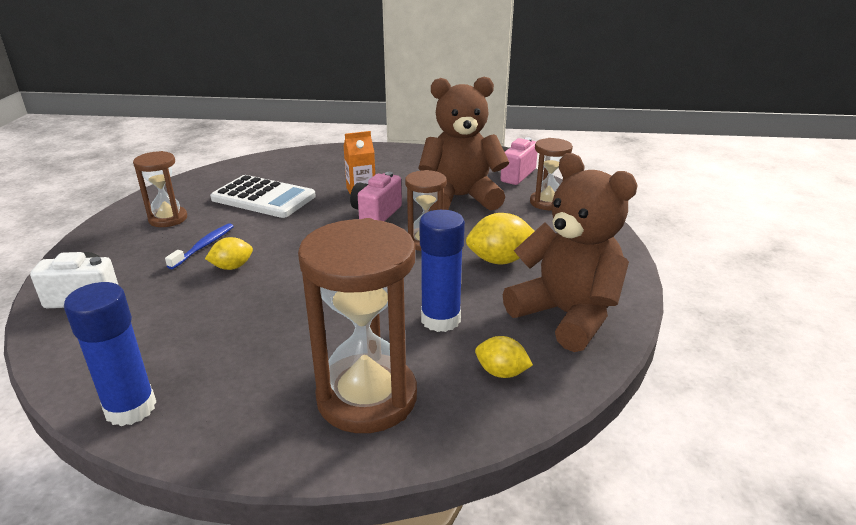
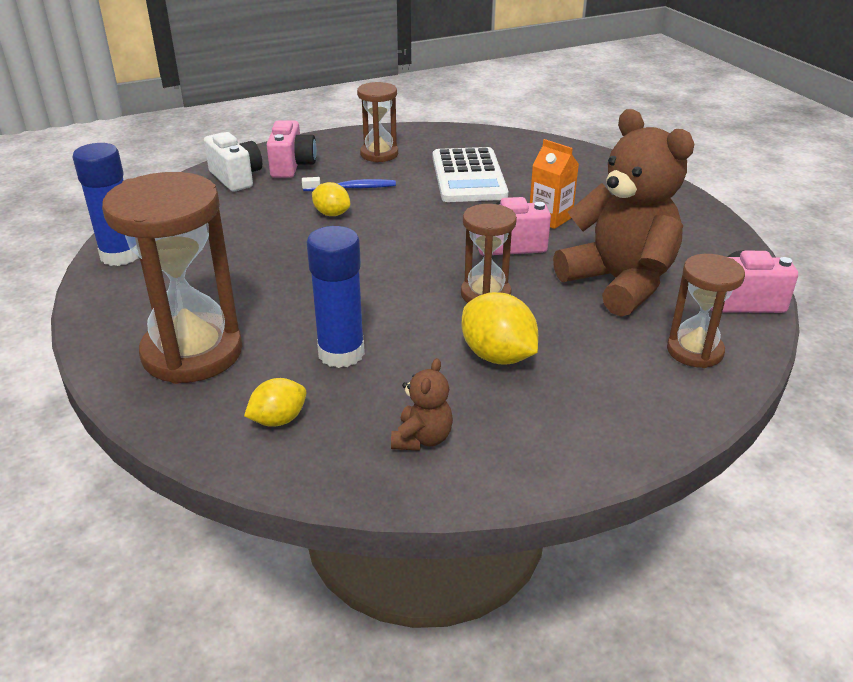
camera: 60 degrees right, 5 degrees up
yellow lemon [475,336,533,378] -> yellow lemon turned 60 degrees clockwise [244,378,307,427]
brown teddy bear [502,153,638,352] -> brown teddy bear [391,358,453,451], size x0.43
none -> pink camera [267,120,317,178]

